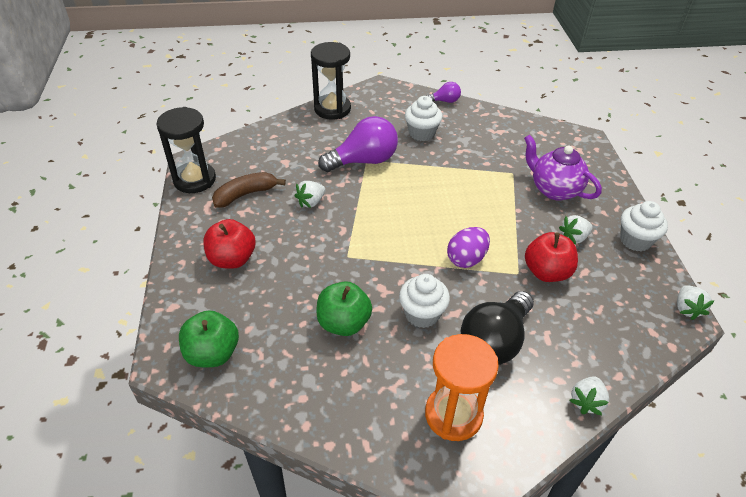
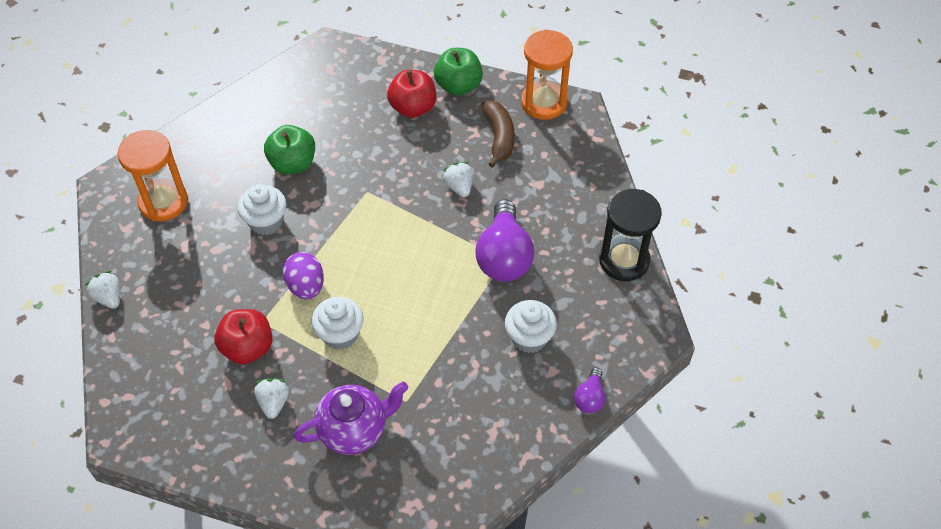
camera: 115 degrees right, 10 degrees up
black hourglass [156,107,216,193] -> orange hourglass [521,29,573,120]
green apple [179,310,239,367] -> green apple moved to [434,48,483,95]
black light bulb [461,291,534,365] -> none
white cupcake [620,201,668,252] -> white cupcake moved to [312,297,364,350]
white strawberry [677,285,714,320] -> none

